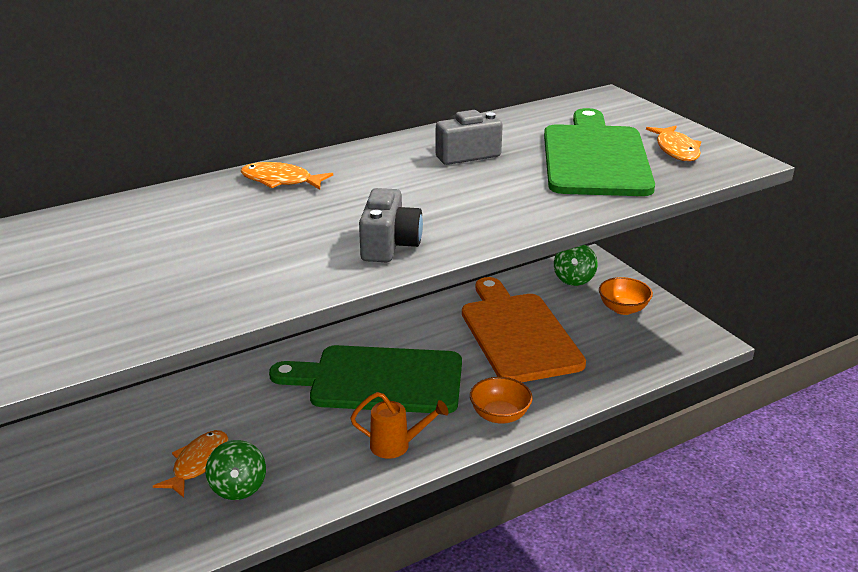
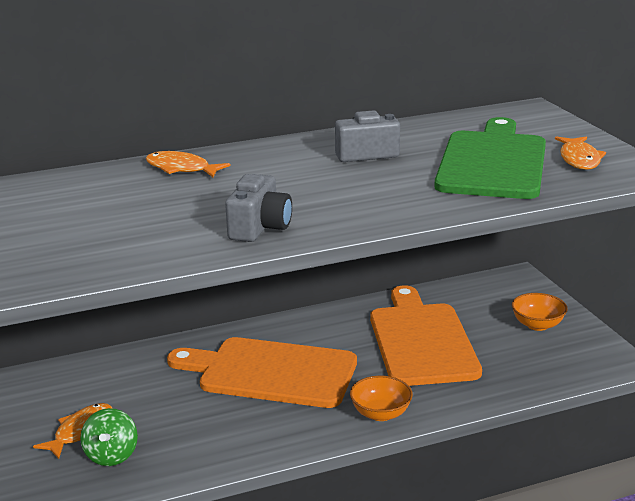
camera: 10 degrees right, 5 degrees down
green cutting board [269,345,462,414] -> orange cutting board [167,337,357,408]
orange watering can [350,392,449,459] -> none
green spinning top [554,245,598,286] -> none

